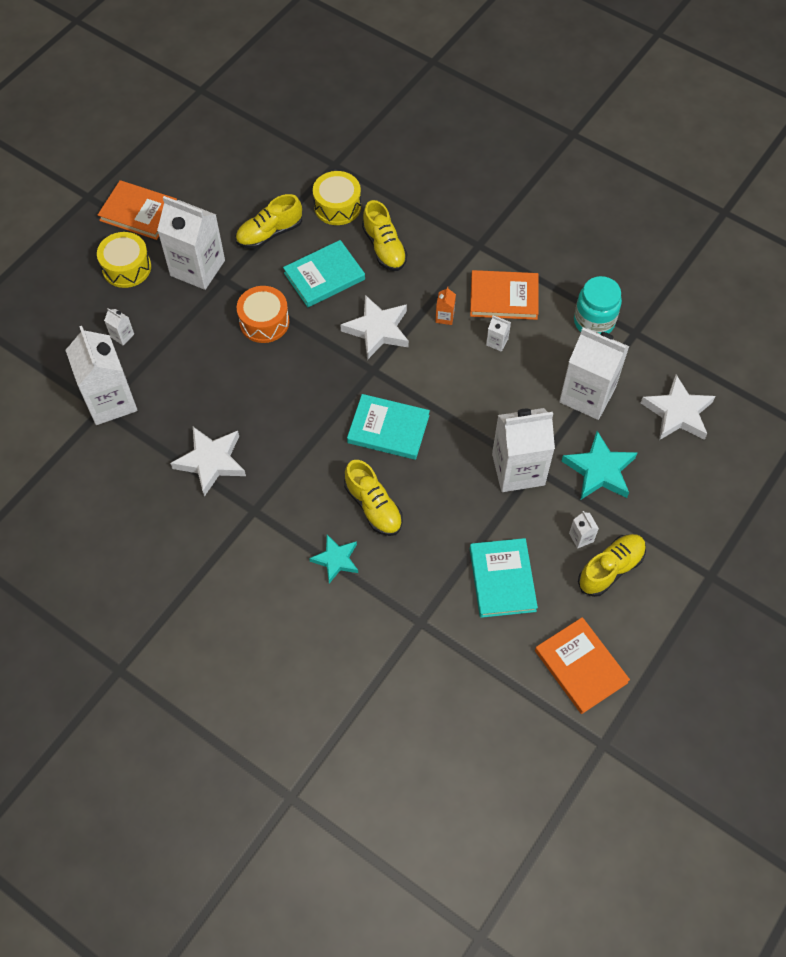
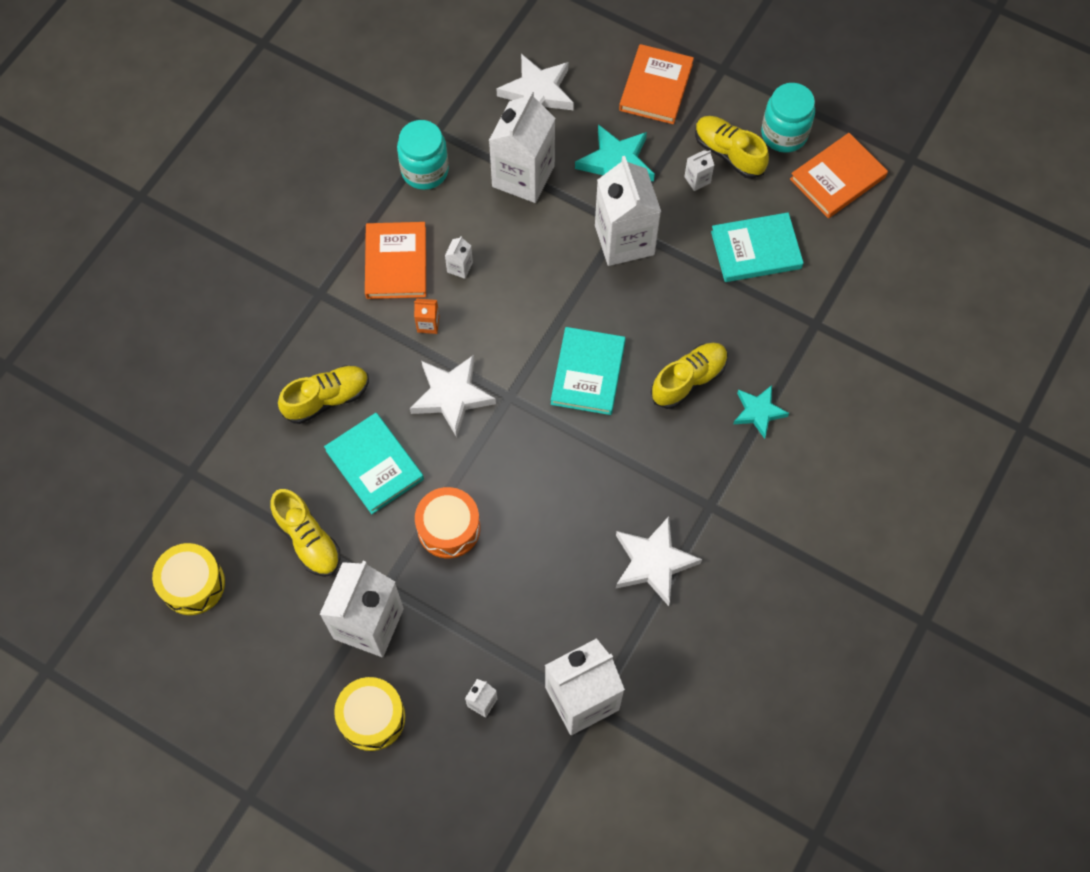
camera: 95 degrees left, 5 degrees up
orange book [98,180,177,240] -> orange book moved to [619,44,694,124]
yellow drum [313,171,361,225] -> yellow drum moved to [152,543,225,615]
none -> turquoise jar [761,83,815,153]

